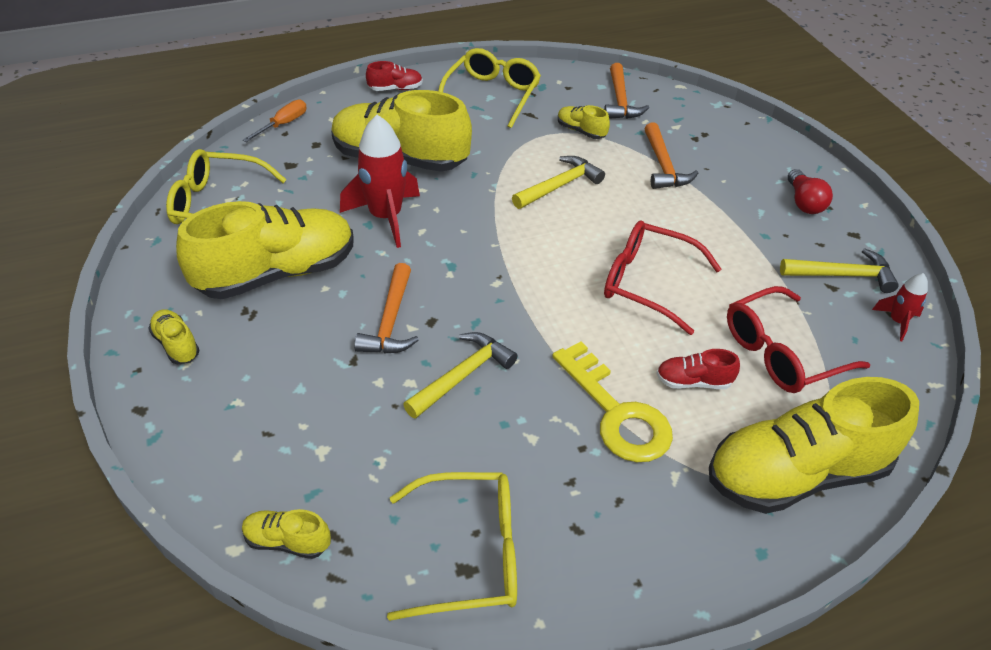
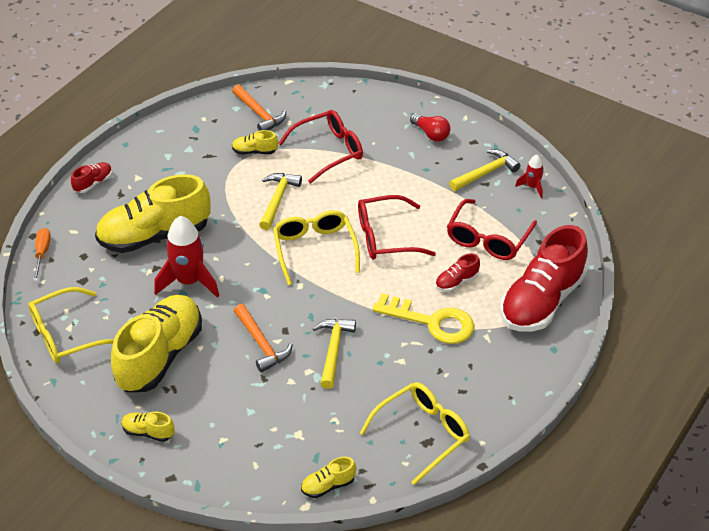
camera: 35 degrees left, 0 degrees up
yellow glasses [438,48,541,128] -> yellow glasses moved to [273,210,360,285]
orange hammer [644,122,698,189] -> red glasses [278,110,363,183]
yellow shoe [709,377,919,514] -> red shoe [500,225,588,331]

